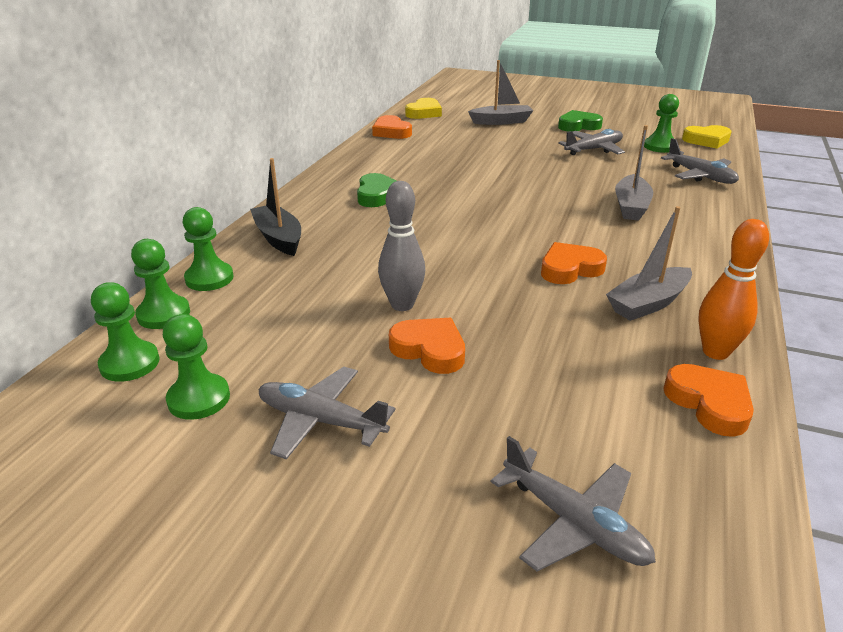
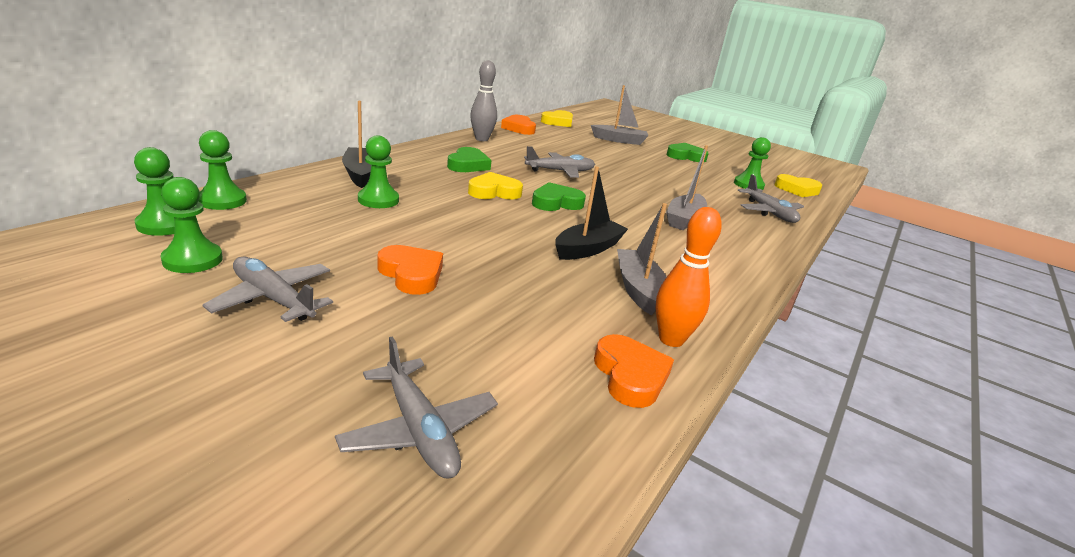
camera: 10 degrees right, 5 degrees down
green pawn [183,207,233,291] -> green pawn moved to [358,136,399,208]
grey bowling pin [378,181,425,311] -> grey bowling pin moved to [470,60,497,141]
orange heart [541,242,607,284] -> black boat [555,166,628,260]
grey plane [558,129,625,155] -> grey plane moved to [524,146,595,178]
grey boat [606,206,692,321] -> grey boat turned 105 degrees clockwise [617,203,667,316]
none -> yellow heart [468,172,523,200]
none -> green heart [532,182,586,211]

